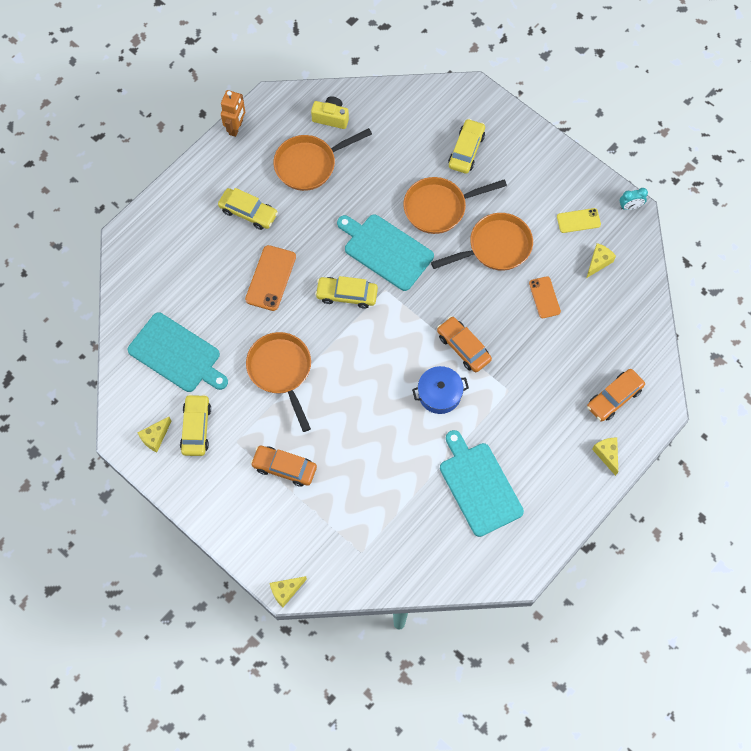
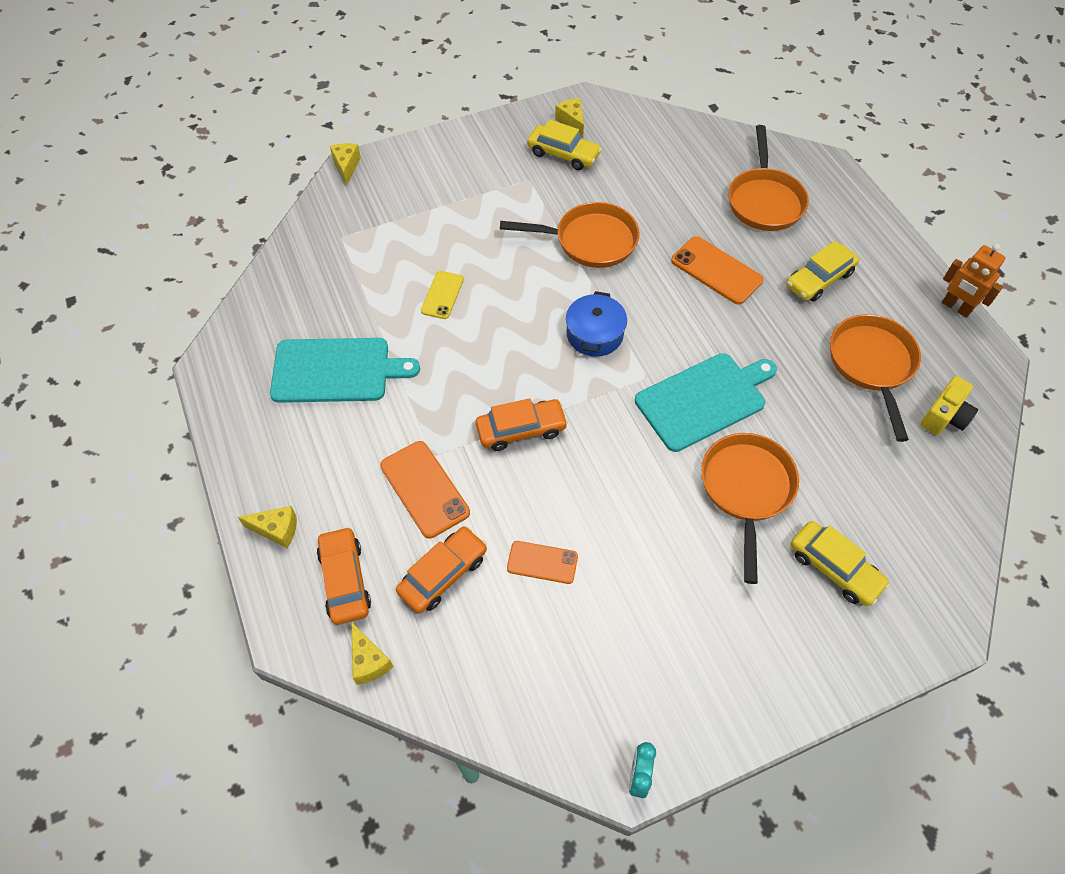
camera: 115 degrees right, 10 degrees down
turquoise cutting board [128,312,228,392] -> none
orange car [251,446,317,487] -> orange car moved to [396,526,487,614]
yellow car [315,276,378,309] -> none
blue pot [412,366,469,414] -> blue pot moved to [566,291,627,357]
orange pan [431,213,533,271] -> orange pan moved to [728,125,809,231]
yellow phone [557,208,601,233] -> yellow phone moved to [421,271,464,319]
yellow cheese [586,243,616,278] -> yellow cheese moved to [351,622,393,685]
none -> orange phone [380,441,470,538]

